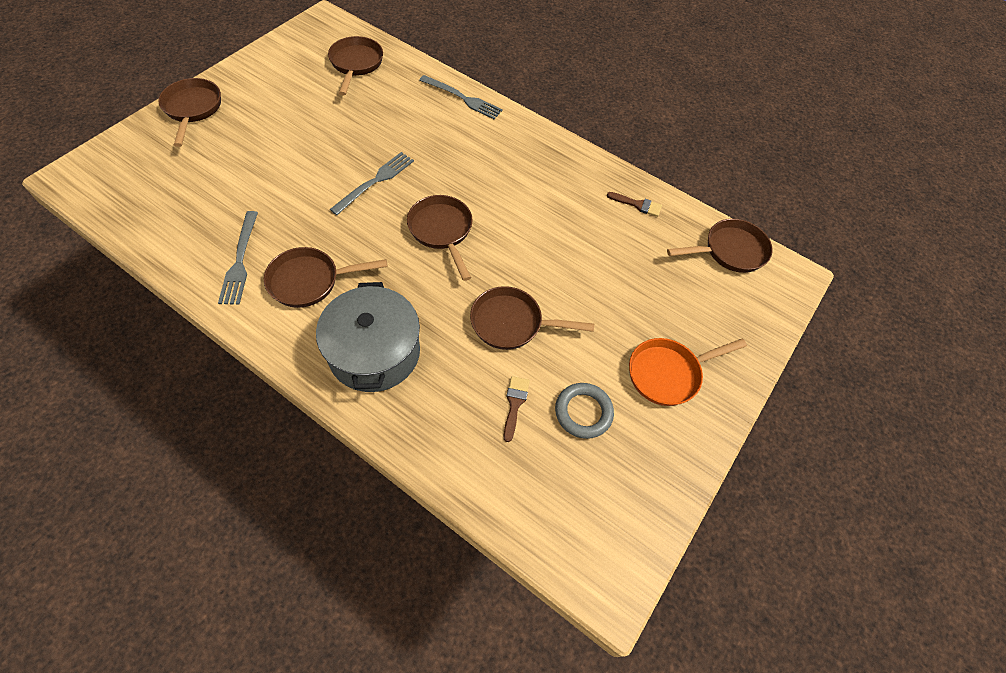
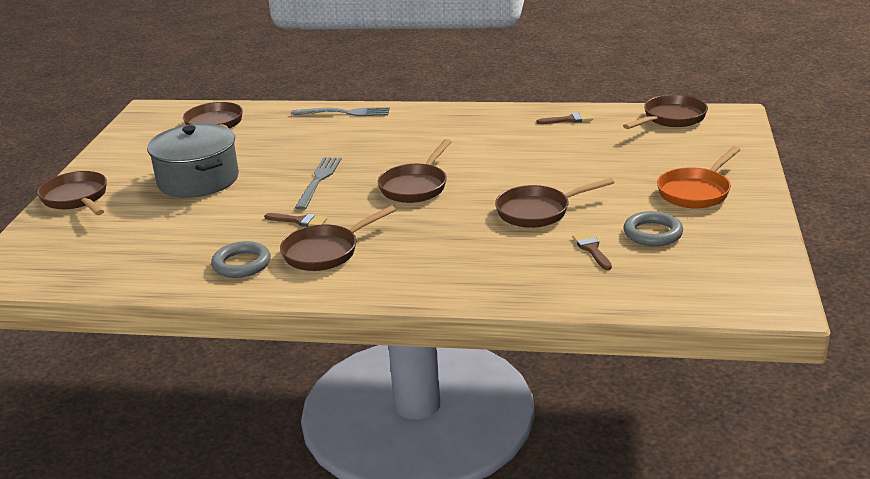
camera: 20 degrees left, 30 degrees down
grey fork [218,211,258,305] -> grey ring [211,241,271,278]
grey pot [316,282,420,392] -> grey pot moved to [147,123,239,198]
brown pan [407,195,473,281] -> brown pan turned 105 degrees counterclockwise [378,139,451,203]
none -> brown brush [264,213,327,227]

